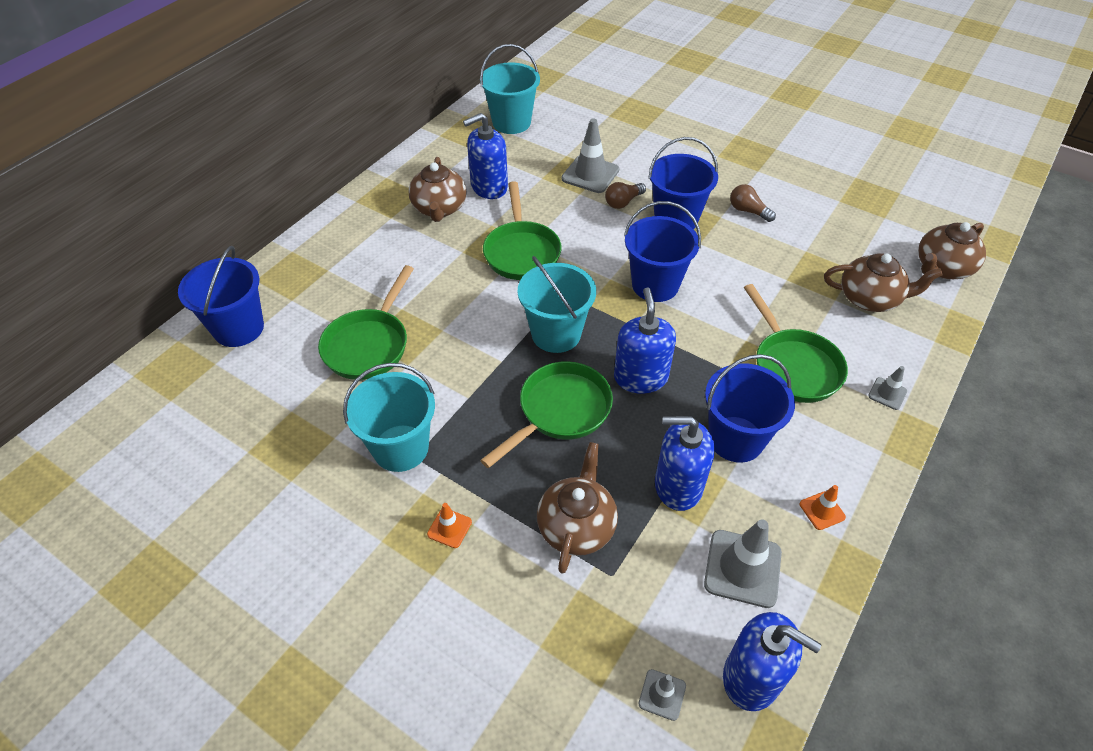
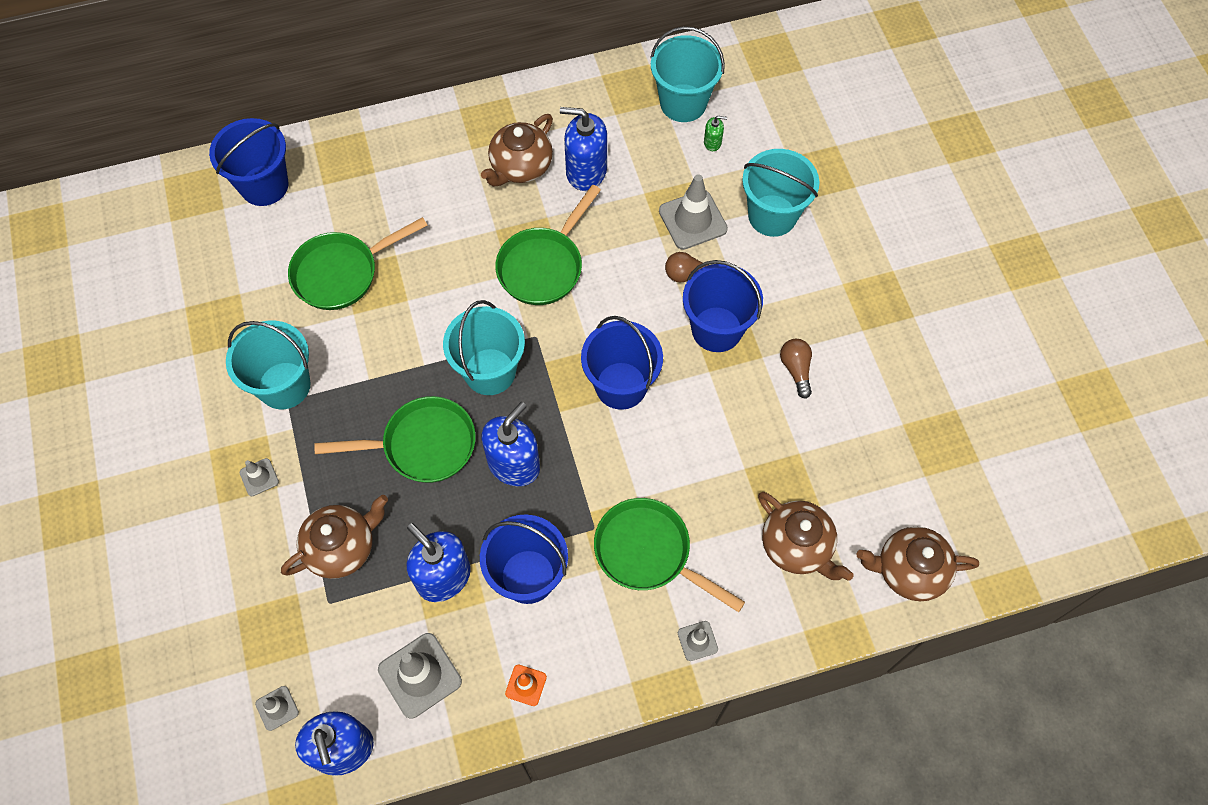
camera: 40 degrees right, 15 degrees up
orange traffic cone [427,503,472,548] -> grey traffic cone [239,458,279,496]
green pan [744,284,848,403] -> green pan turned 105 degrees clockwise [594,498,745,612]
none -> green soap dispenser [704,116,727,151]
none -> turquoise bucket [742,149,820,237]

